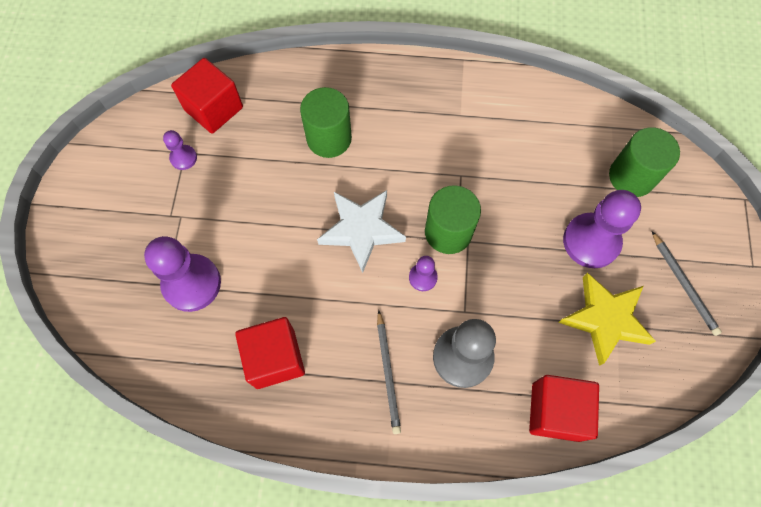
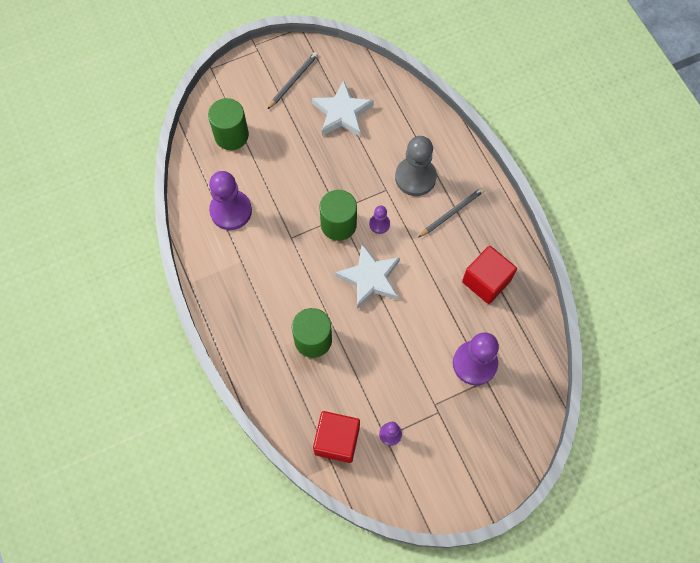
camera: 120 degrees left, 0 degrees up
red cube [529,375,599,442] -> none
yellow star [558,273,656,366] -> white star [312,80,374,137]
purple pawn [563,190,641,268] -> purple pawn moved to [209,171,252,230]

